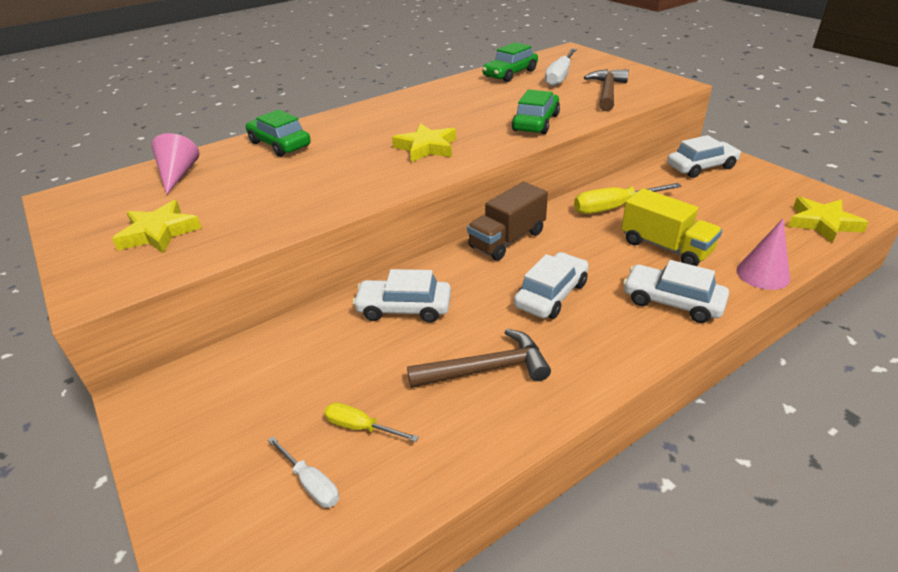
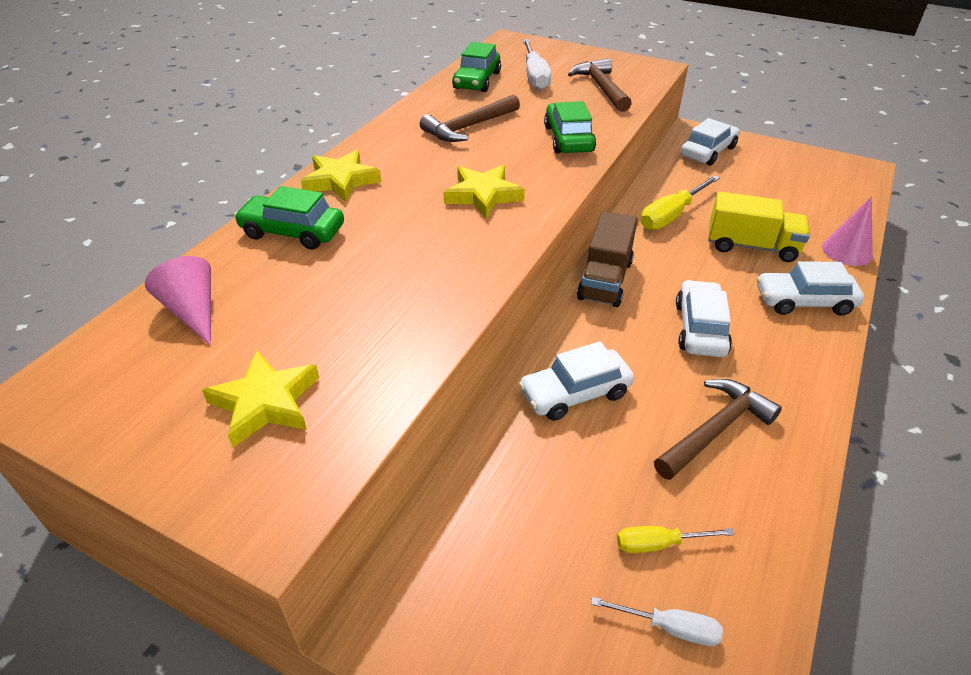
camera: 30 degrees left, 5 degrees up
yellow star [788,197,869,243] -> yellow star moved to [301,150,381,202]
none -> brown hammer [420,94,520,142]

